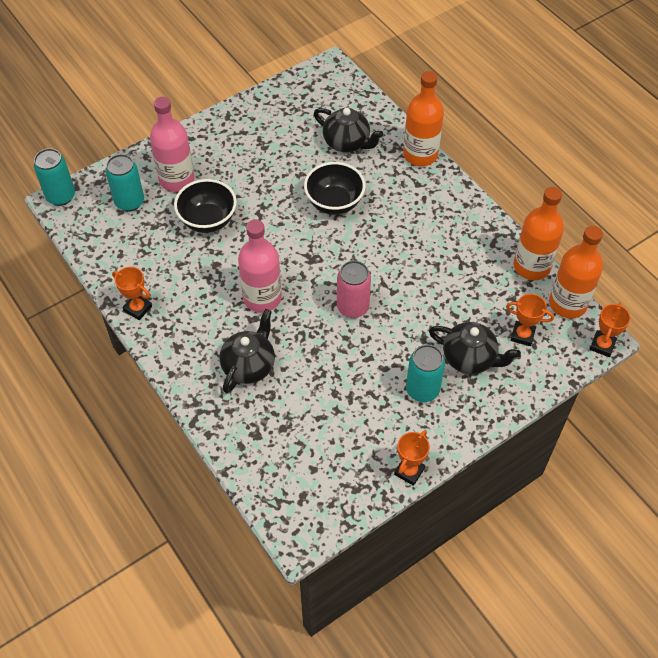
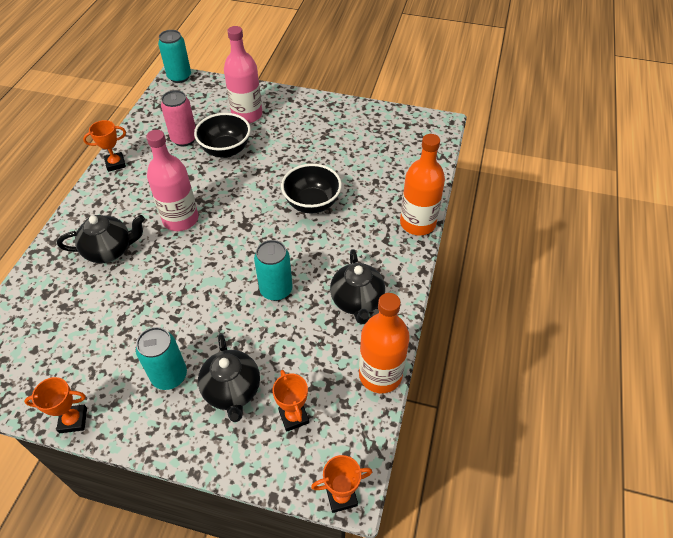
camera: 50 degrees right, 5 degrees down
turquoise can [105,154,144,212] -> turquoise can moved to [254,240,293,301]
orange trophy [112,267,152,320] -> orange trophy turned 75 degrees clockwise [83,120,126,172]
black teapot [314,108,383,152] -> black teapot moved to [330,249,385,324]
pink can [337,261,371,318] -> pink can moved to [161,90,196,146]
orange bottle [549,226,603,318] -> none

